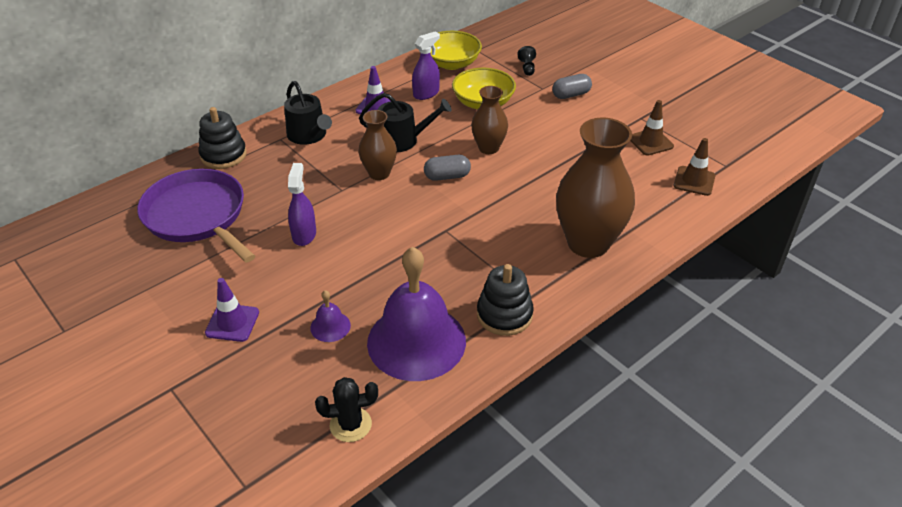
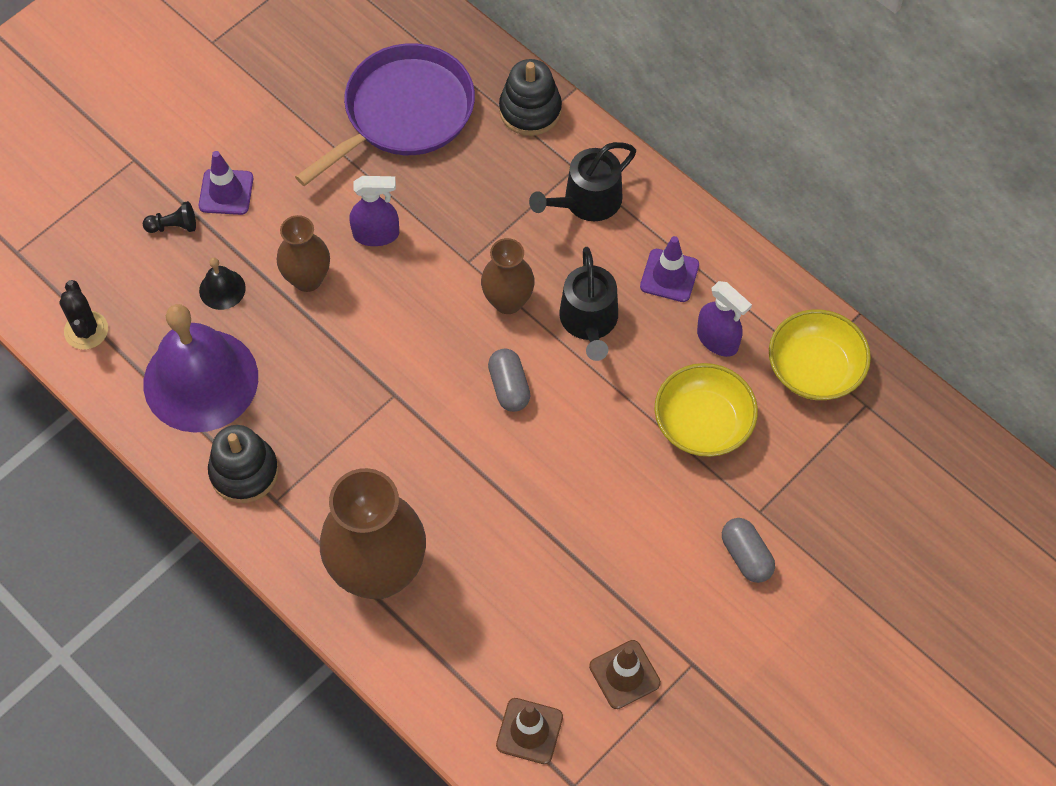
camera: 85 degrees right, 20 degrees up
purple bell [310,290,351,342] -> black bell [199,258,246,310]
brown vase [471,86,508,154] -> brown vase moved to [277,215,330,292]
black pawn [518,46,536,76] -> black pawn moved to [143,201,196,233]

